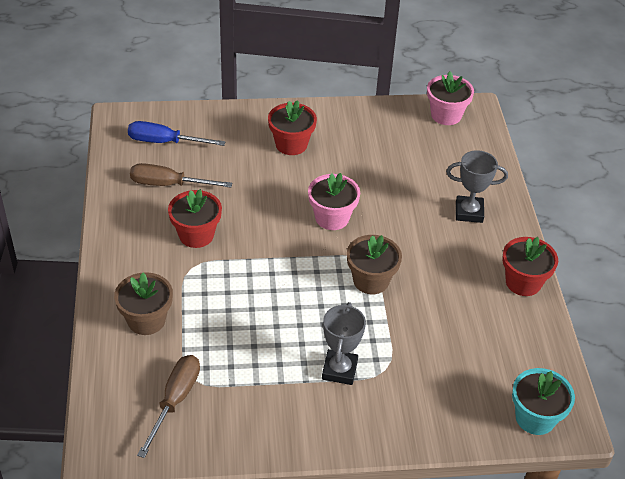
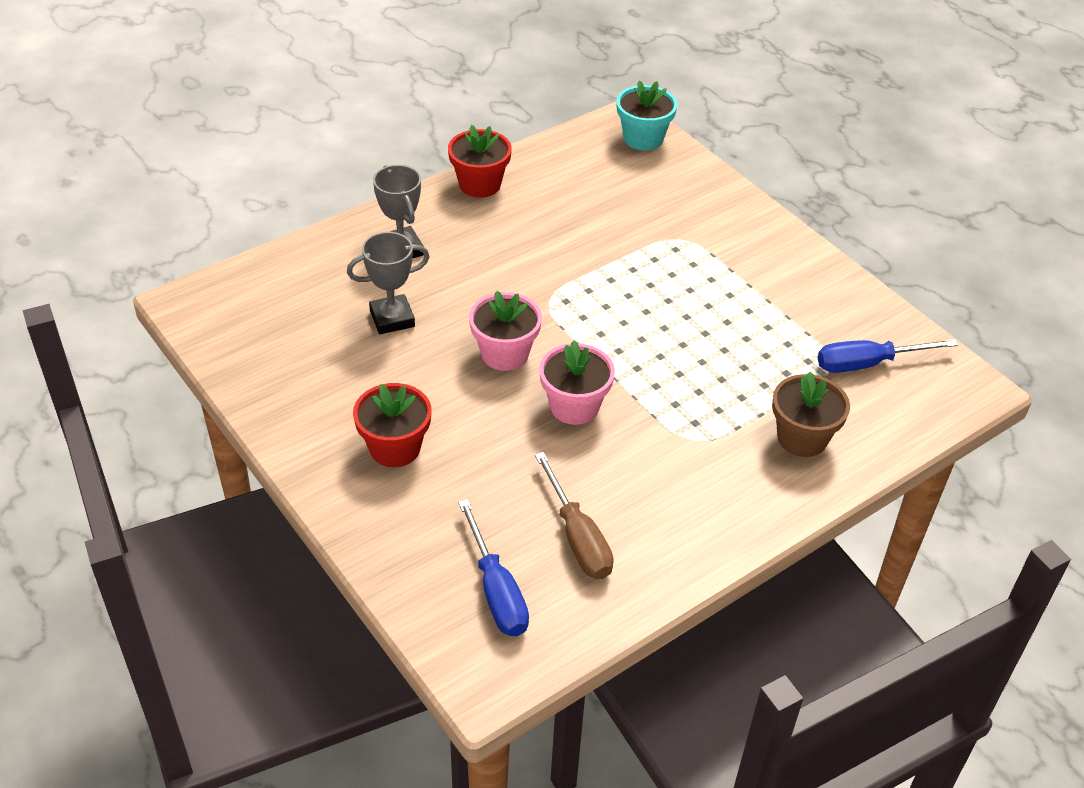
camera: 120 degrees left, 0 degrees up
brown screwdriver [137,355,200,458] -> blue screwdriver [817,339,958,373]
red flower pot [168,189,222,248] -> none
grey trophy [322,302,366,385] -> grey trophy moved to [347,232,430,334]
brown flower pot [347,235,402,294] -> none
pink flower pot [427,72,474,125] -> pink flower pot moved to [539,340,615,425]

